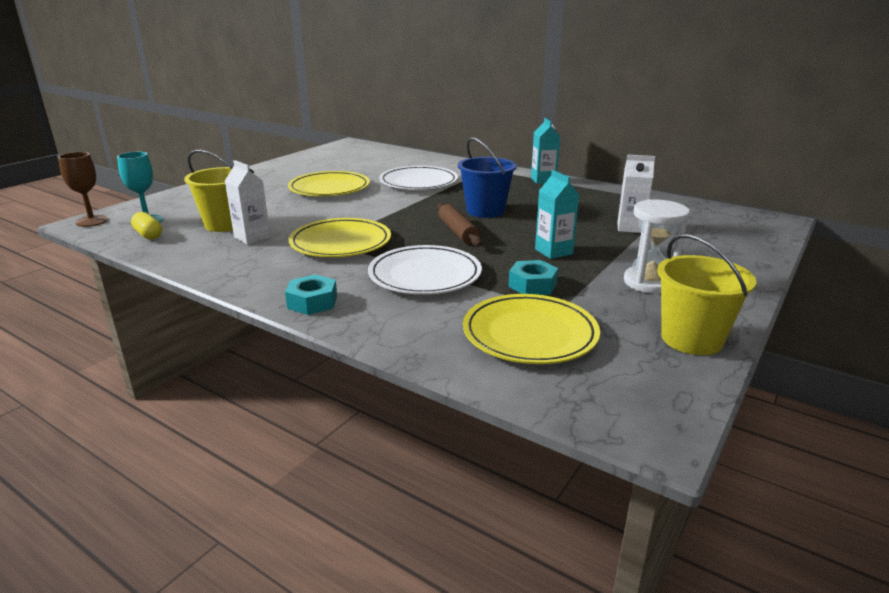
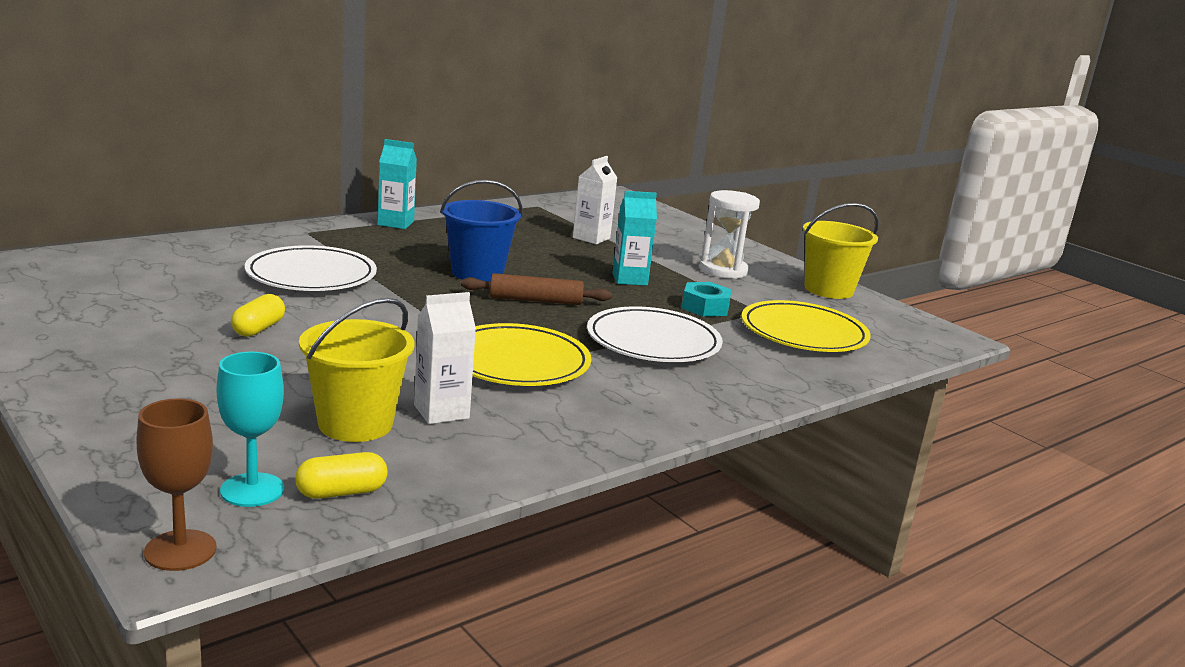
camera: 75 degrees left, 5 degrees down
turquoise nut [285,274,337,315] -> none
yellow plate [288,171,370,196] -> yellow capsule [231,294,285,337]

